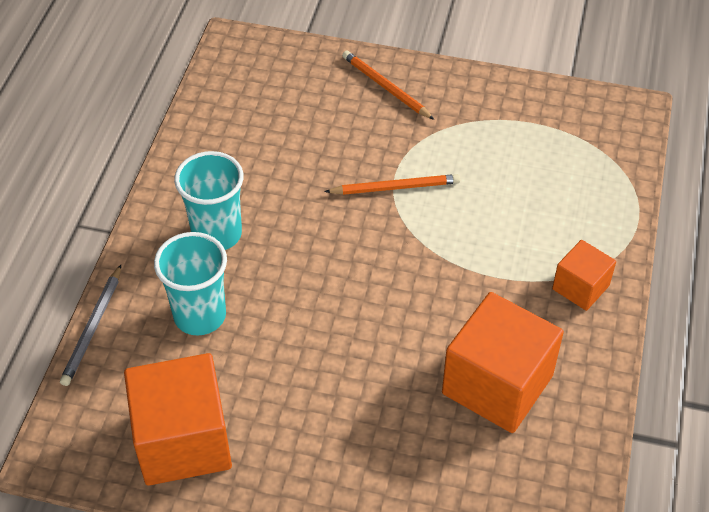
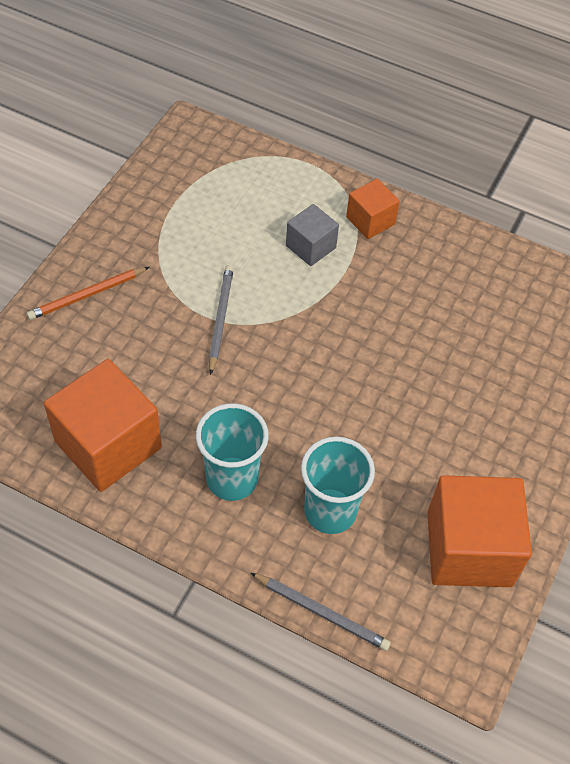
camera: 80 degrees left, 5 degrees up
orange pencil [324,174,460,195] -> grey pencil [209,265,234,375]
orange cube [442,292,564,433] -> orange cube moved to [44,359,162,492]
none -> grey cube [286,204,339,266]

